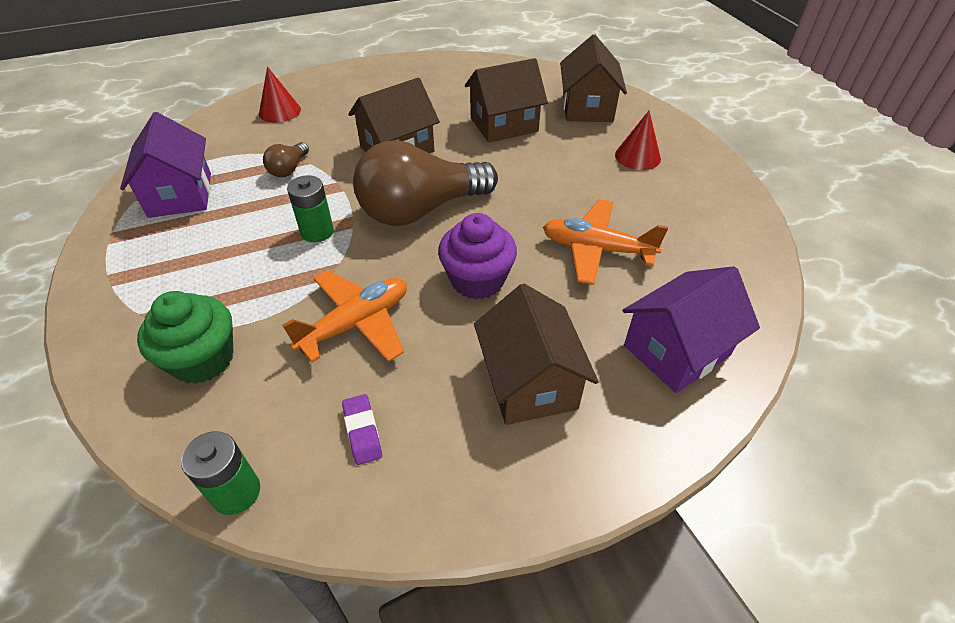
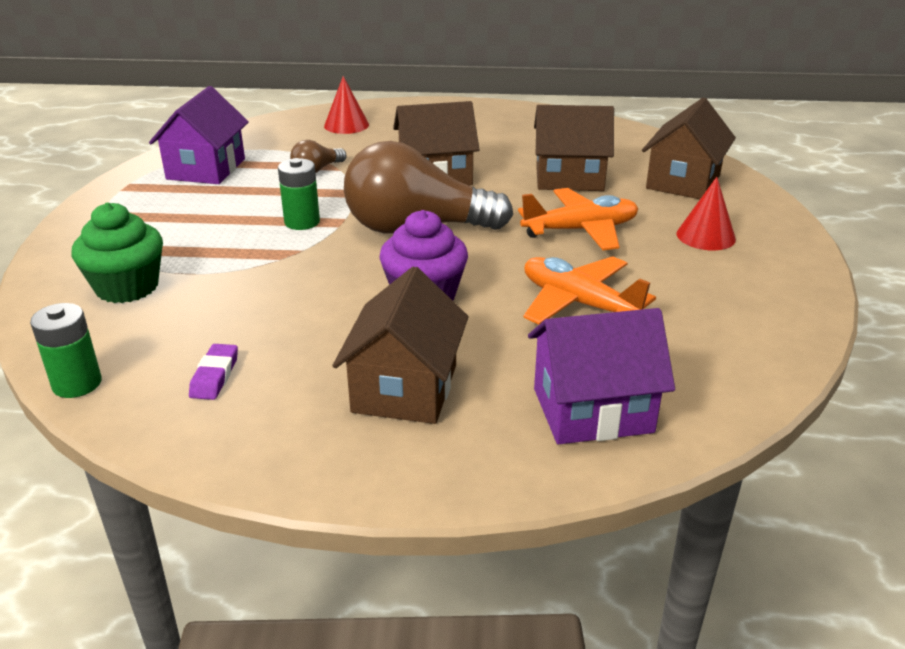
camera: 25 degrees right, 15 degrees down
orange plane [282,270,407,363] -> orange plane moved to [518,188,638,250]

